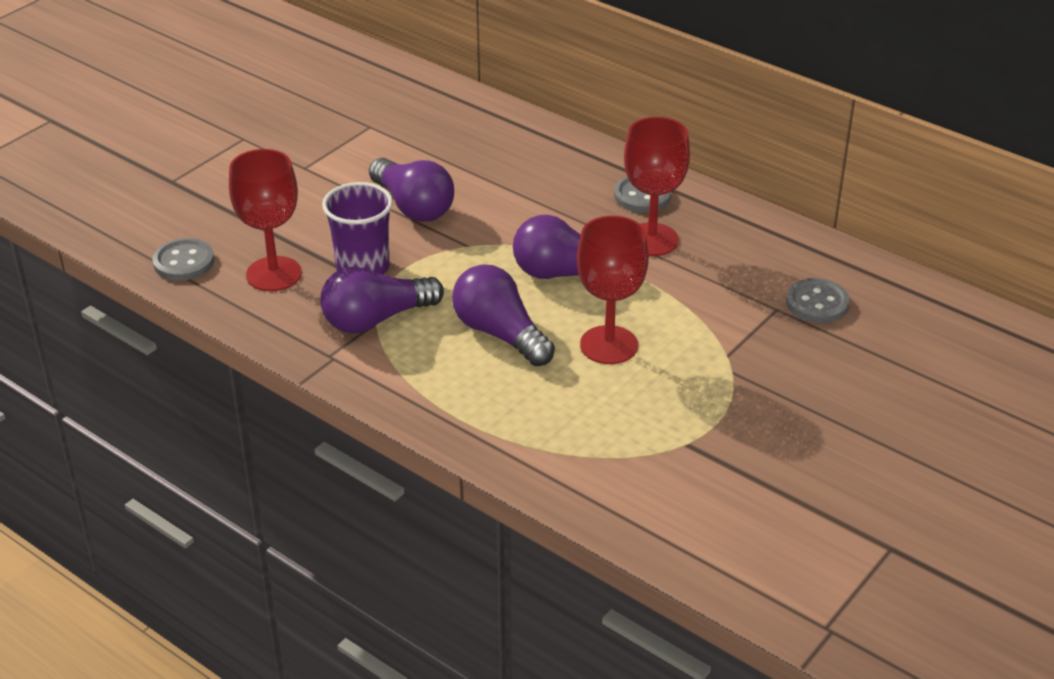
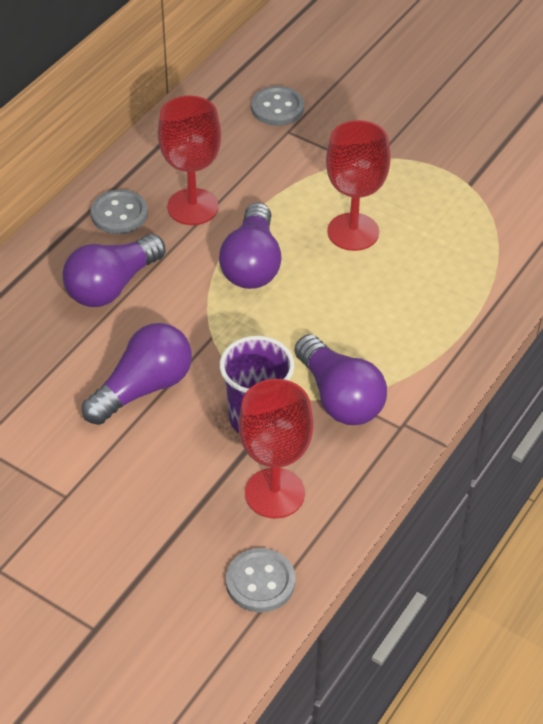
camera: 95 degrees left, 10 degrees up
purple light bulb [452,264,555,366] -> purple light bulb moved to [63,234,165,307]

